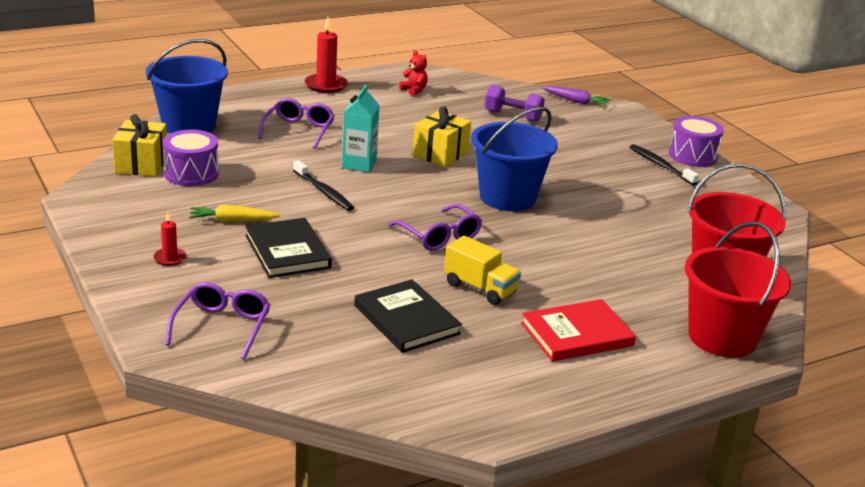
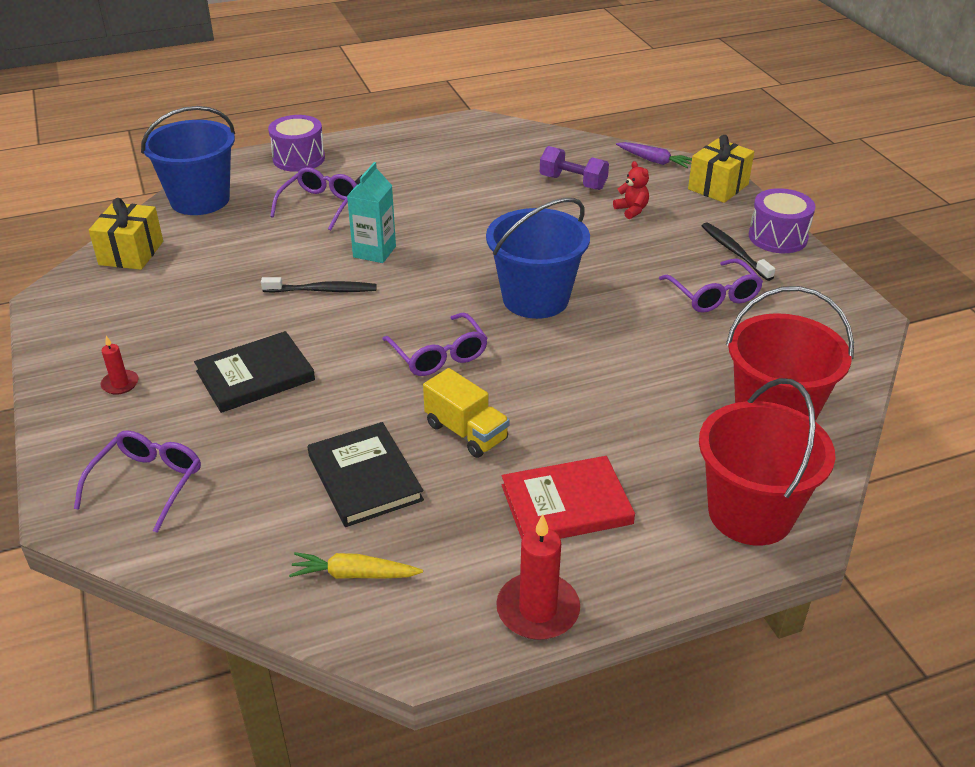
camera: 10 degrees right, 10 degrees up
purple drum [163,130,219,186] -> purple drum moved to [268,115,325,172]
yellow carrot [189,205,281,222] -> yellow carrot moved to [289,552,423,579]
black book [245,218,332,278] -> black book turned 75 degrees clockwise [194,331,315,413]
black toothbrush [293,160,354,211] -> black toothbrush turned 60 degrees counterclockwise [261,277,377,293]
red candle [304,17,348,93] -> red candle moved to [496,514,580,640]
red teddy bear [399,50,428,96] -> red teddy bear moved to [613,161,649,219]
yellow gift [413,106,471,167] -> yellow gift moved to [688,135,754,203]
none -> purple glasses [659,258,763,313]

